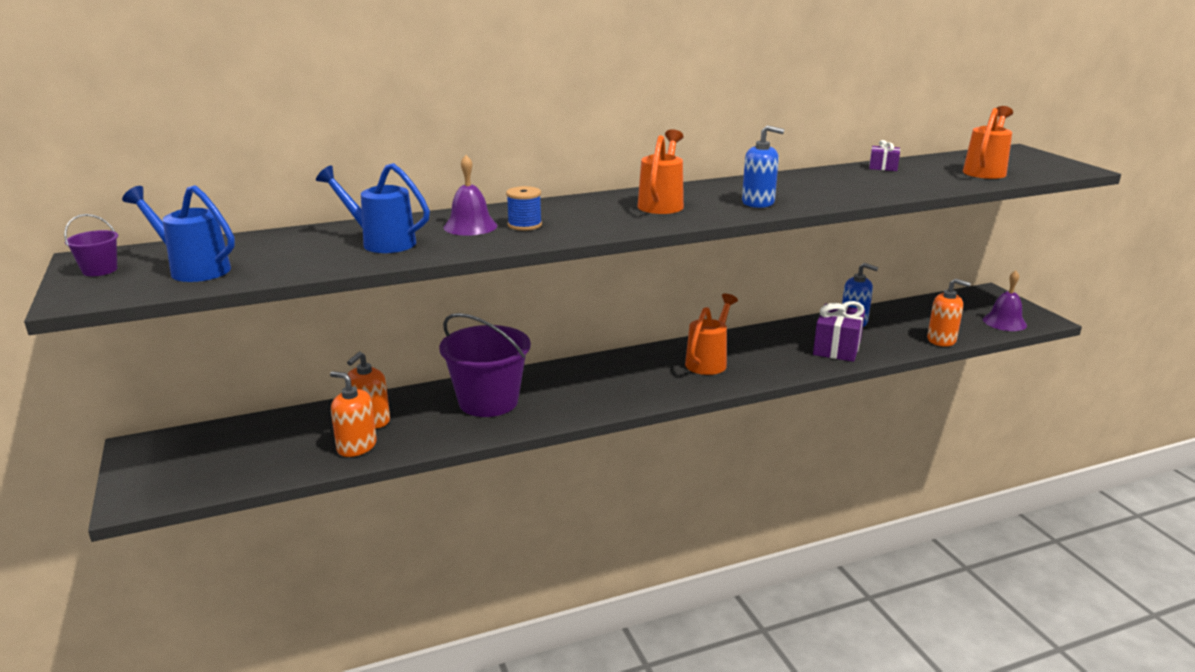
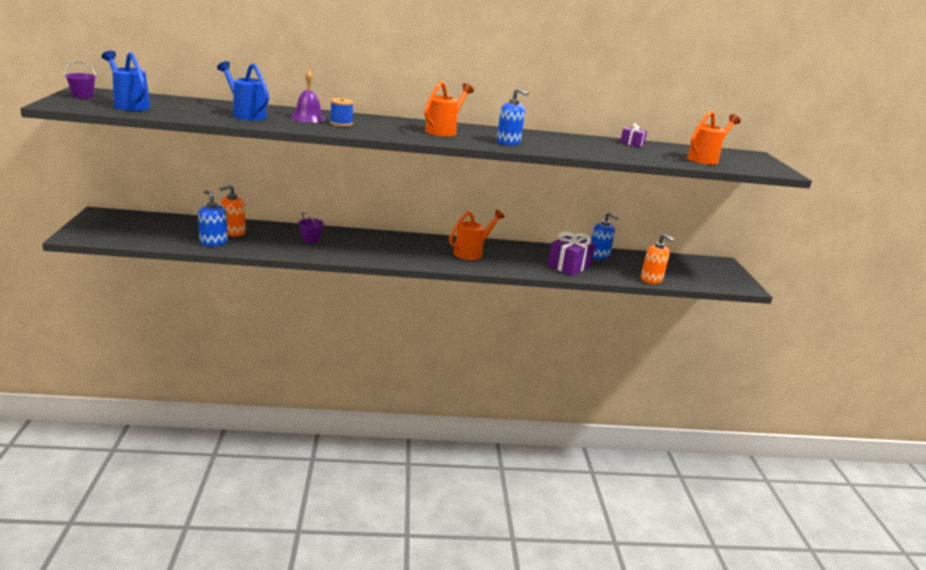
camera: 15 degrees right, 0 degrees up
orange soap dispenser [330,371,377,457] -> blue soap dispenser [198,190,228,246]
purple bucket [439,313,531,417] -> purple bucket [298,212,324,243], size x0.43
purple bell [983,271,1027,331] -> none

